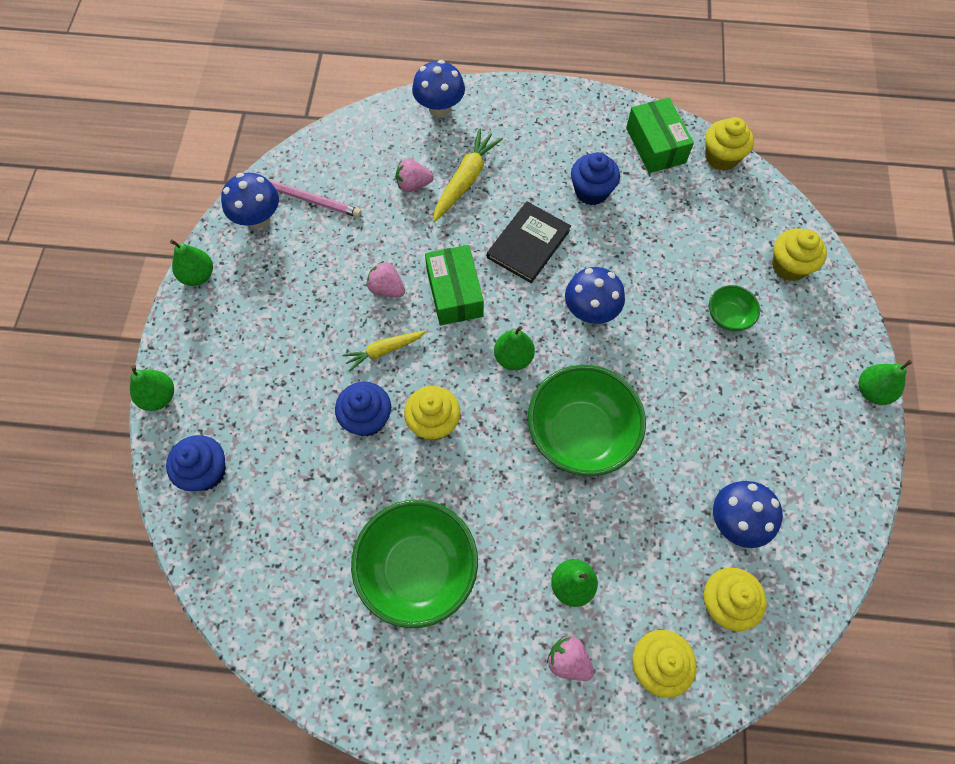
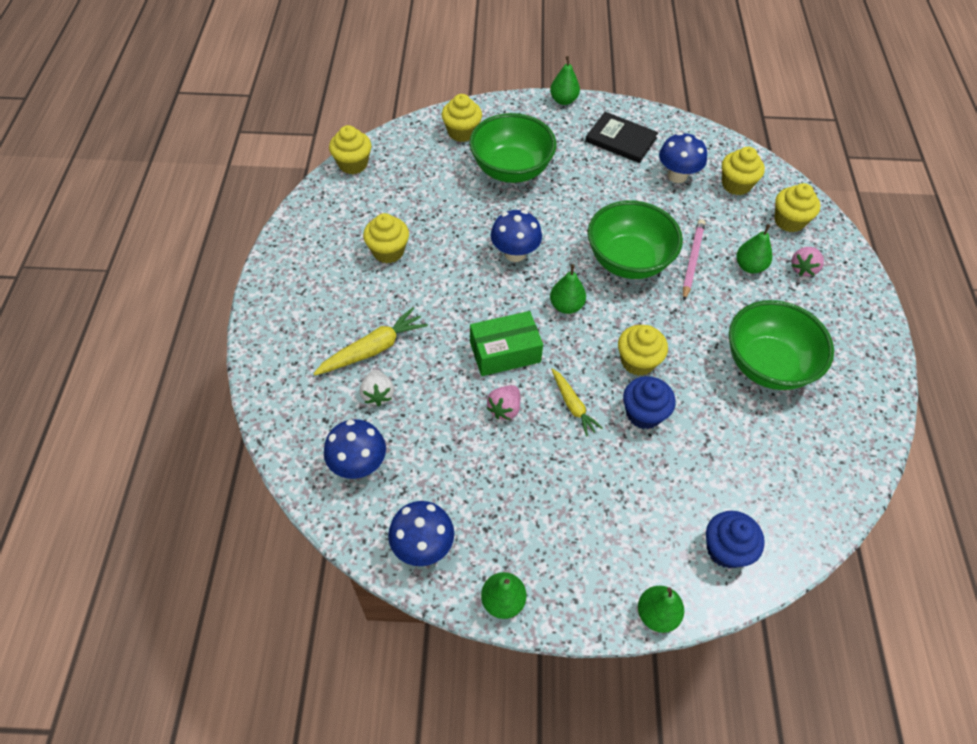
camera: 95 degrees left, 10 degrees down
pink pencil [269,180,362,218] -> pink pencil moved to [683,219,705,301]
pink strawberry [396,159,434,192] -> white strawberry [360,370,394,406]
blue mushroom [412,60,465,117] -> blue mushroom moved to [324,419,386,479]
yellow carrot [433,128,503,222] -> yellow carrot turned 120 degrees clockwise [313,307,428,376]
black book [487,201,571,283] -> black book moved to [585,112,659,163]
blue cupcake [571,152,620,205] -> yellow cupcake [363,213,409,263]
green box [626,98,694,173] -> none
green bowl [709,285,760,331] -> green bowl [469,113,556,183], size x2.11

